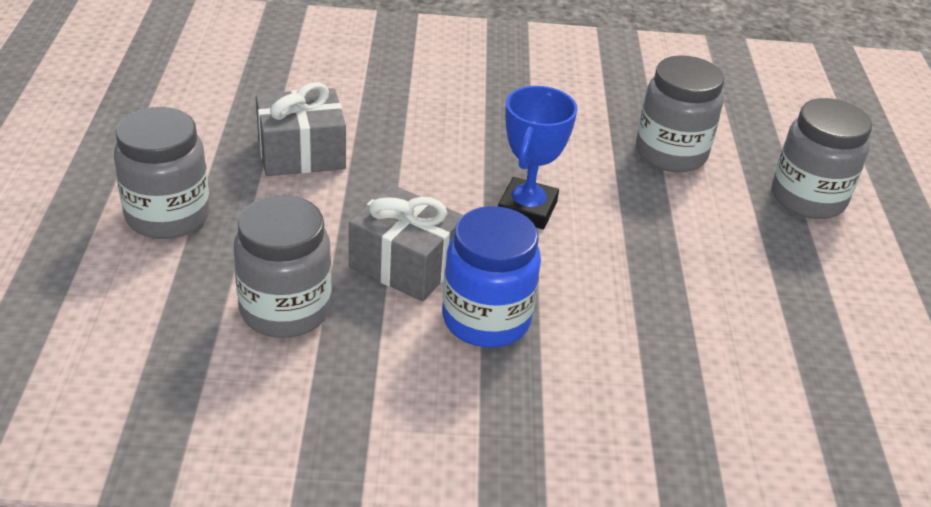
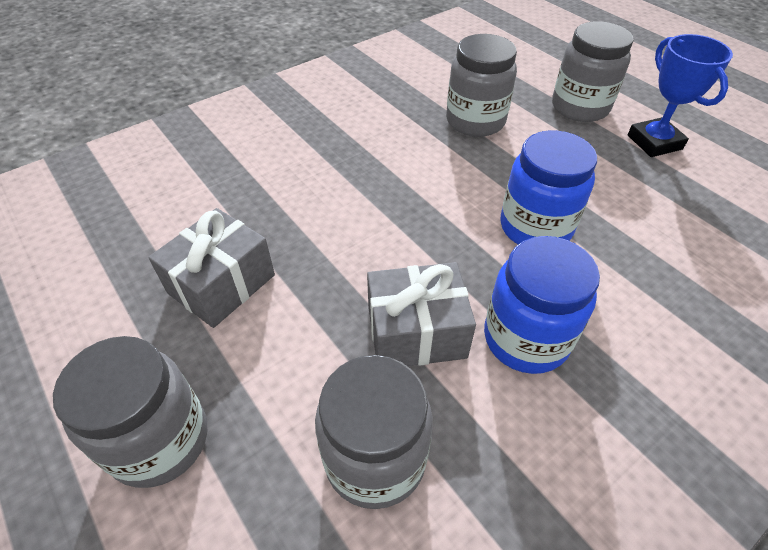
camera: 35 degrees left, 10 degrees up
blue trophy [498,86,578,229] -> blue trophy moved to [628,34,733,157]
none -> blue jar [501,130,597,244]

